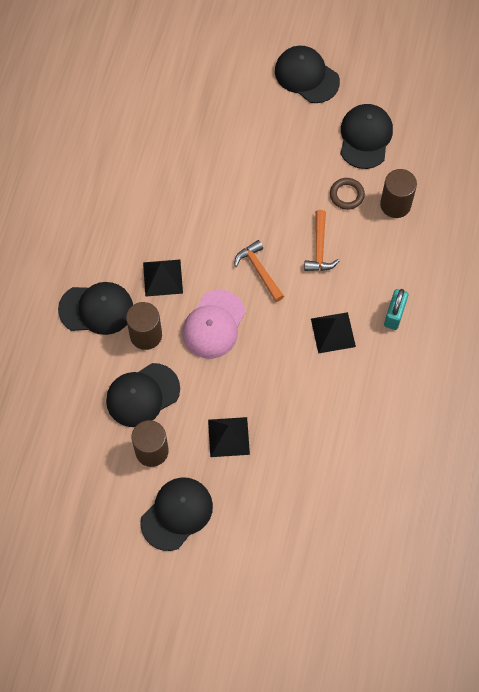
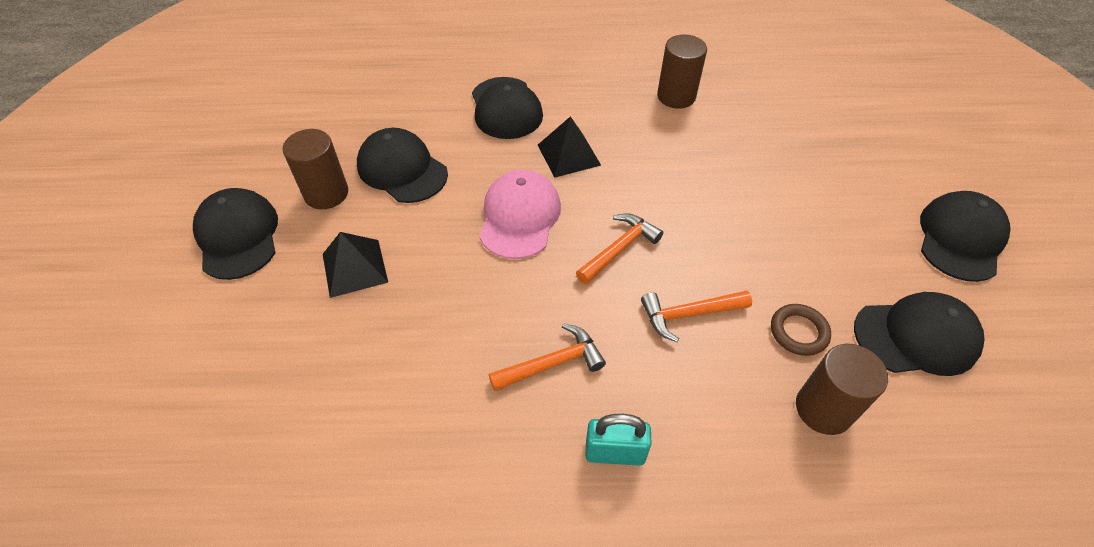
camera: 75 degrees right, 15 degrees down
brown cylinder [126,302,162,350] -> brown cylinder moved to [657,34,707,109]
black cap [140,477,213,551] -> black cap turned 135 degrees counterclockwise [193,188,278,280]
pink cap [182,290,245,359] -> pink cap turned 90 degrees clockwise [479,170,561,259]
black pyramid [311,312,356,353] -> orange hammer [489,323,606,391]

